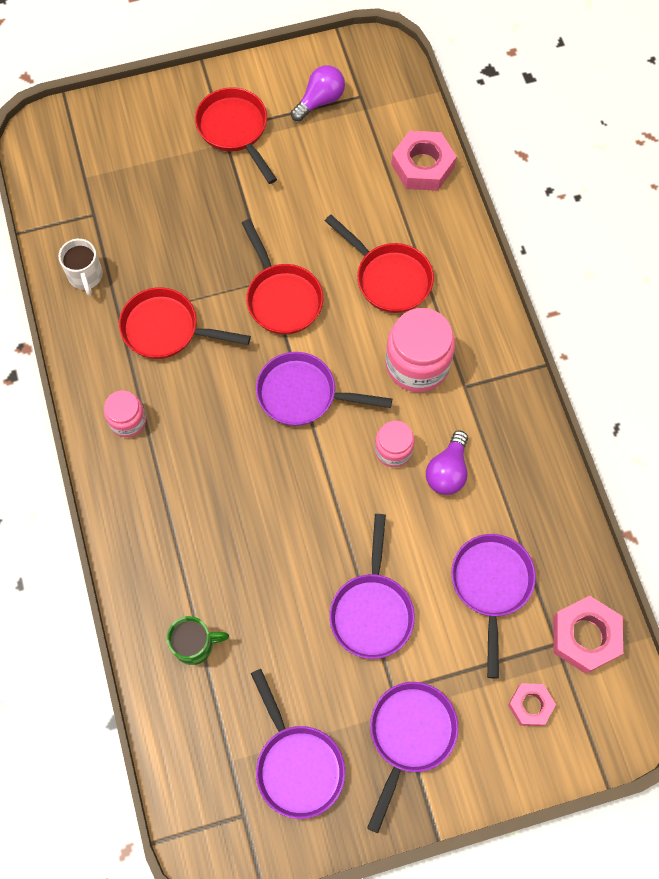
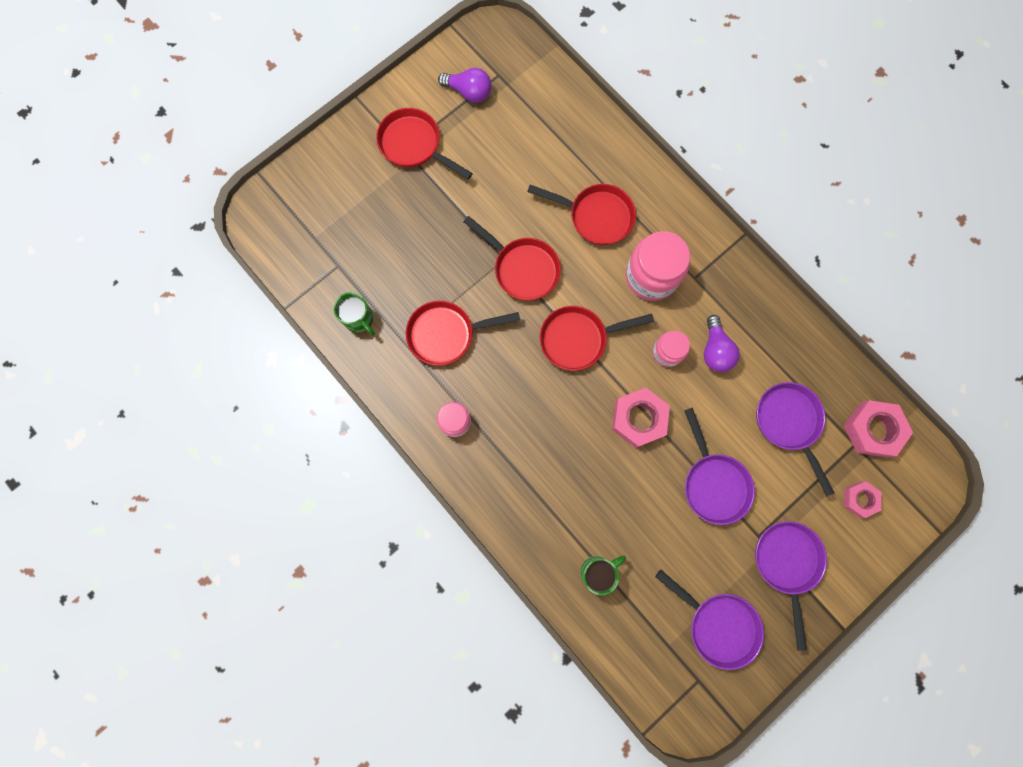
camera: 25 degrees left, 10 degrees up
white mug [58,239,103,296] -> green mug [334,292,375,336]
purple pan [256,352,392,426] -> red pan [540,306,654,371]
purple light bulb [291,65,345,121] -> purple light bulb turned 90 degrees clockwise [438,68,491,103]
pink nut [391,131,457,191] -> pink nut moved to [612,388,670,448]

